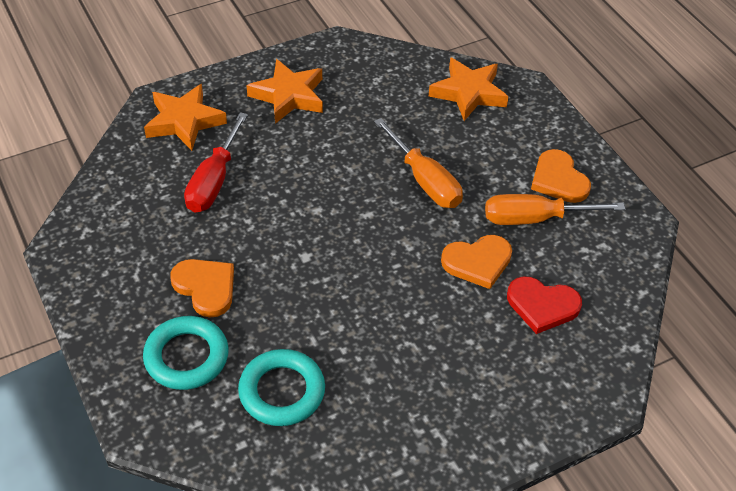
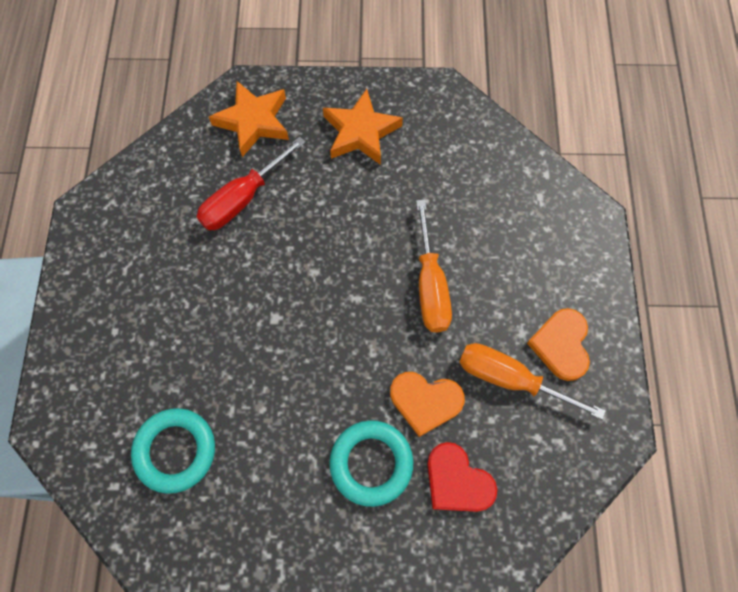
camera: 30 degrees right, 20 degrees up
turquoise ring [143,316,229,390] -> turquoise ring moved to [329,420,413,507]
orange heart [170,259,234,318] -> none
orange star [429,57,509,121] -> none

